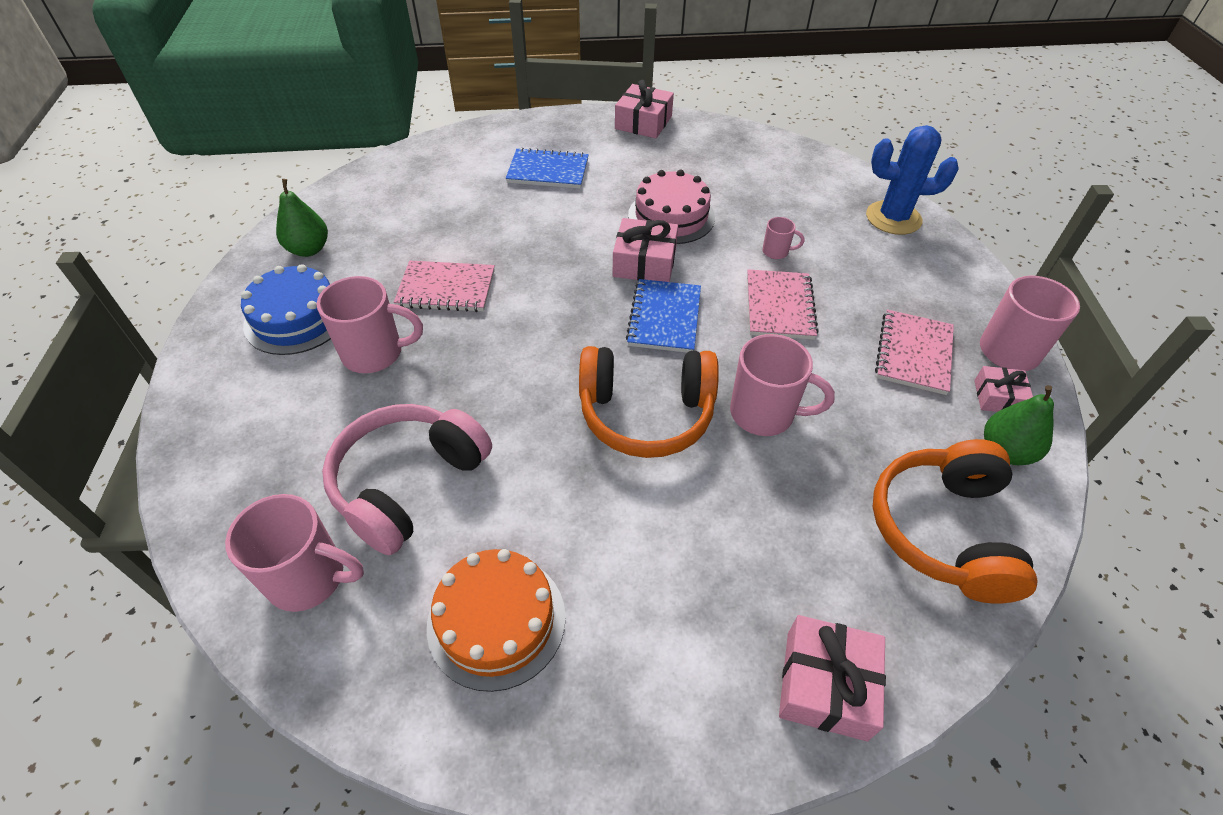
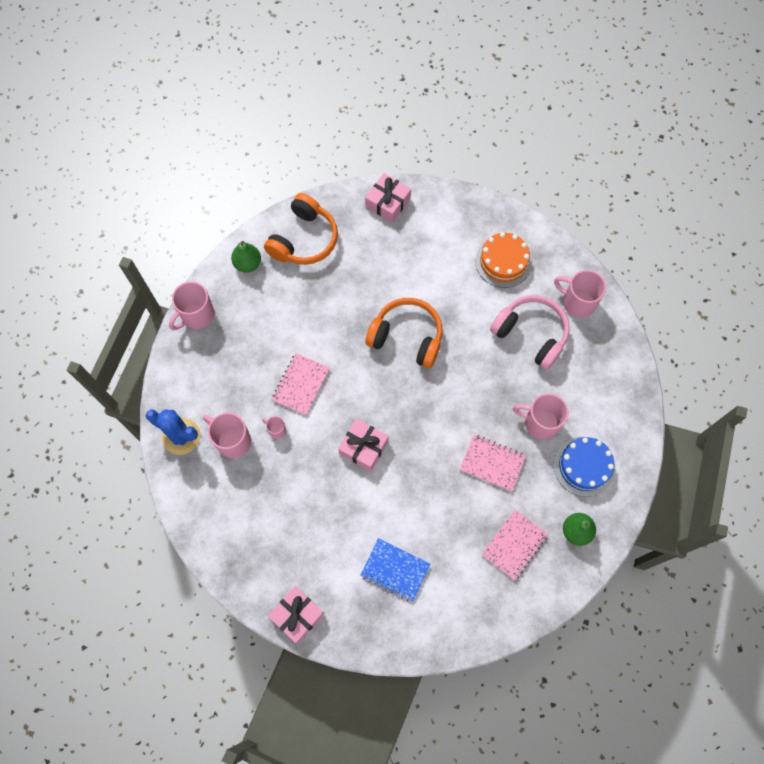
camera: 160 degrees left, 20 degrees up
pink headphones [322,404,492,555] -> pink headphones turned 105 degrees counterclockwise [490,295,570,370]
blue notebook [626,279,701,353] -> none
pink cake [628,170,715,244] -> none
pink mug [730,334,835,436] -> pink mug moved to [203,412,251,458]
pink notebook [875,310,954,395] -> pink notebook moved to [482,510,548,580]
pink gift [974,366,1033,412] -> none

